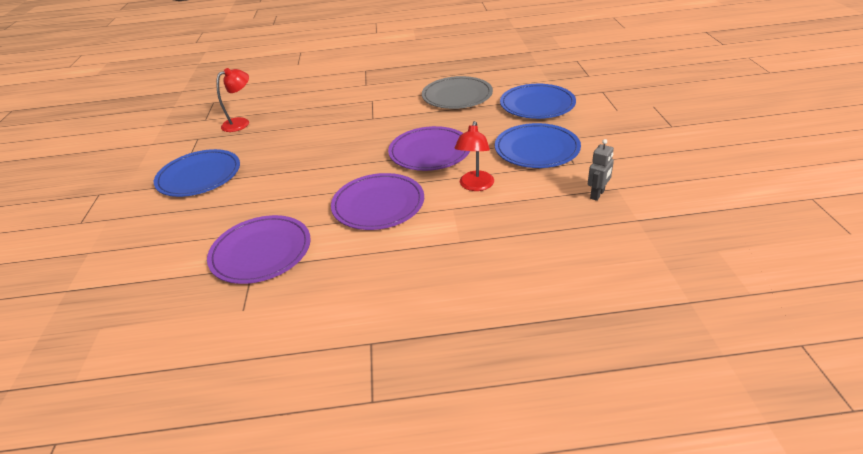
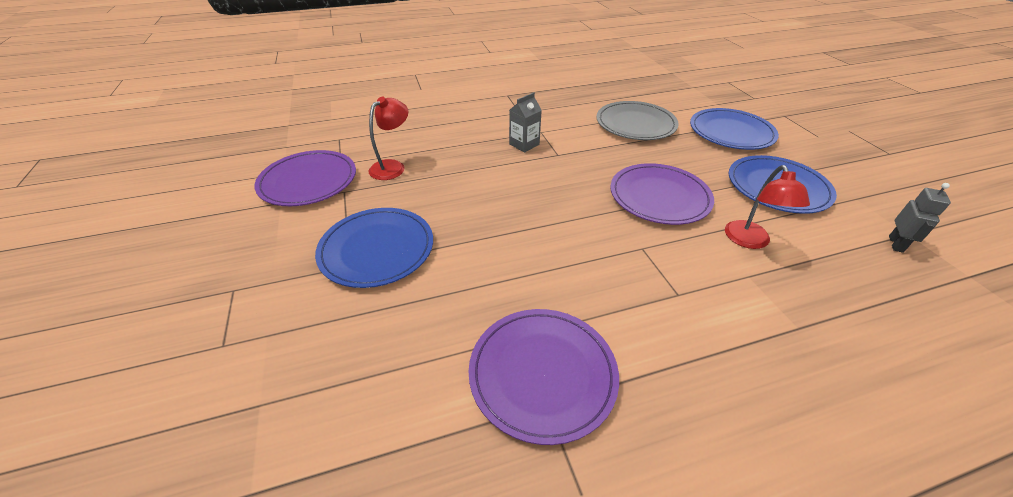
camera: 15 degrees left, 5 degrees up
purple plate [331,173,424,230] -> purple plate moved to [255,150,356,206]
none -> grey carton [509,92,542,153]

